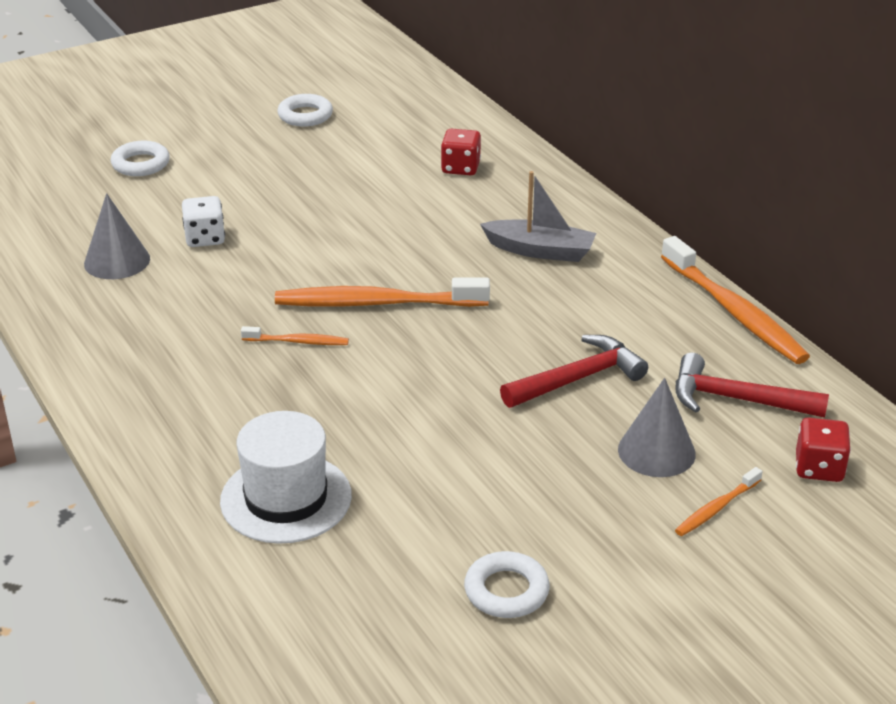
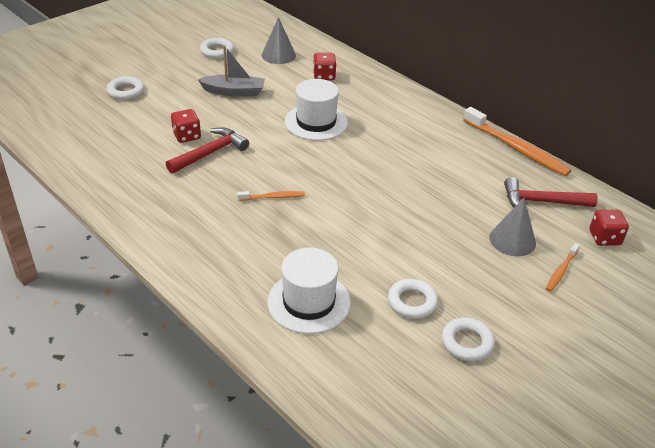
camera: 15 degrees left, 5 degrees up
grey cone [84,193,150,279] -> grey cone moved to [262,17,296,64]
white dice [182,196,225,247] -> red dice [171,109,201,143]
orange toothbrush [275,277,490,307] -> none
grey boat [480,171,596,262] -> grey boat moved to [197,45,265,96]
red hammer [500,335,648,408] -> red hammer moved to [166,127,249,174]
none -> white hat [285,79,348,141]
none -> white ring [388,279,438,319]

